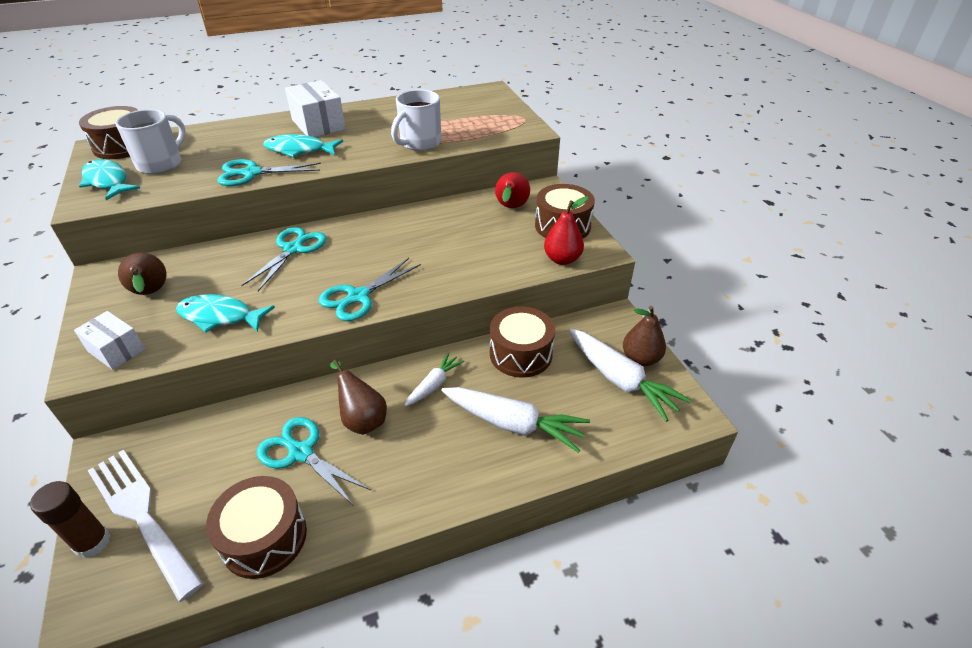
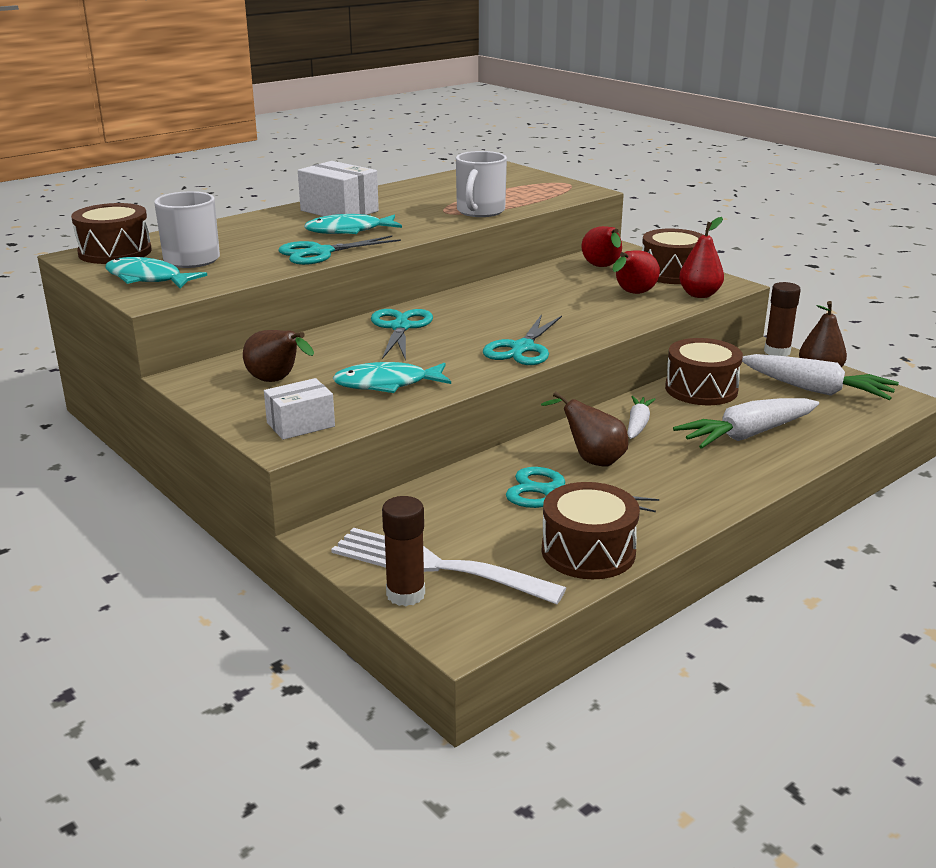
camera: 20 degrees left, 15 degrees down
white box [74,311,145,370] -> white box turned 45 degrees counterclockwise [264,378,335,440]
white carrot [441,387,590,453] -> white carrot turned 150 degrees clockwise [673,398,819,449]
none -> red pear [612,250,660,294]
none -> brown glue stick [764,282,801,356]

